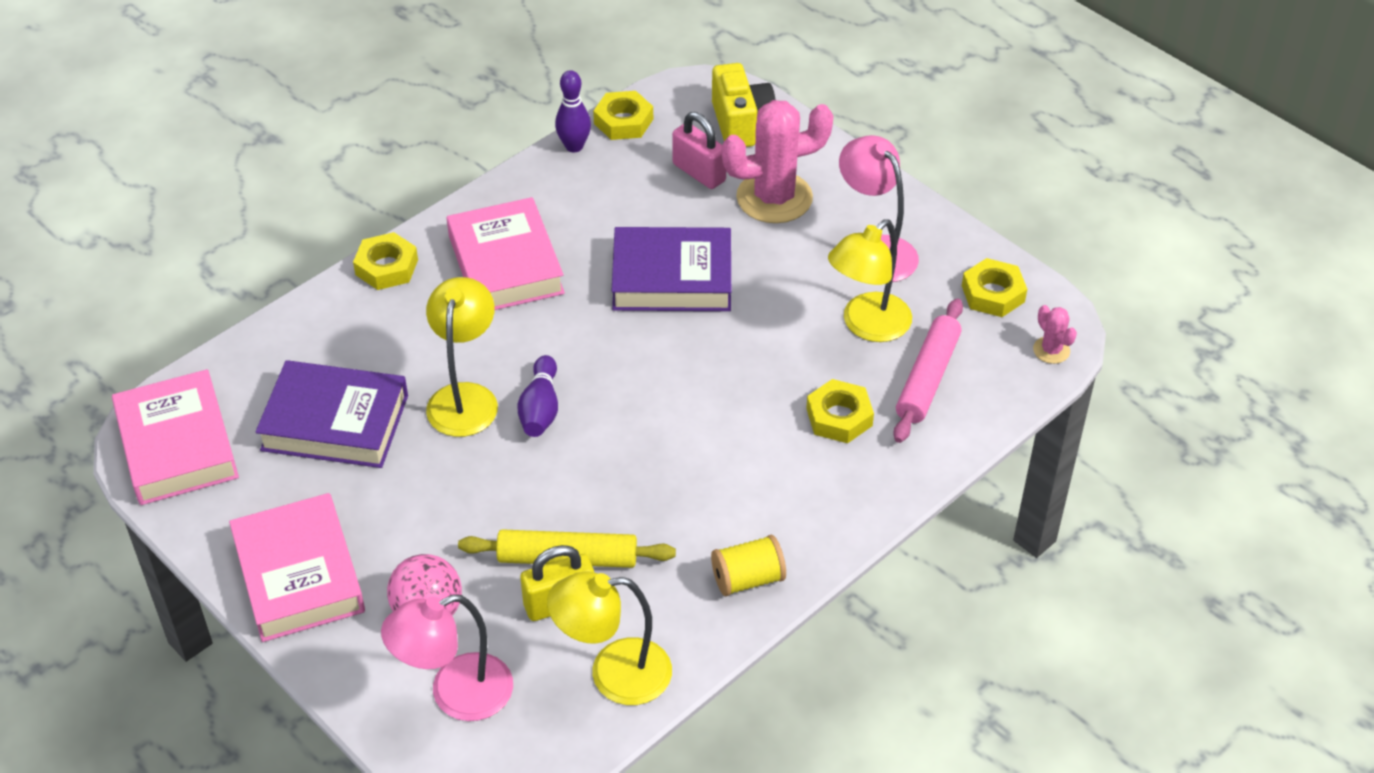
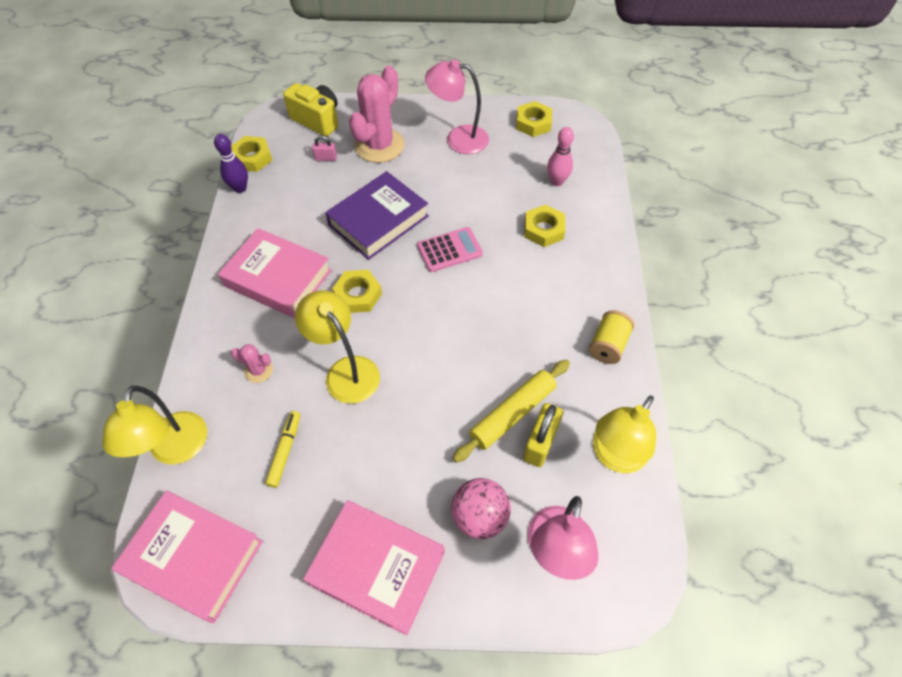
camera: 45 degrees left, 10 degrees up
purple book [255,360,408,468] -> yellow marker [265,411,300,488]
yellow nut [353,232,418,290] -> yellow nut moved to [332,270,382,313]
purple bowling pin [517,355,558,437] -> none
pink padlock [672,112,726,189] -> pink padlock [312,135,337,161], size x0.56
yellow lamp [828,219,912,342] -> yellow lamp moved to [102,386,207,465]
pink rolling pin [893,298,963,443] -> pink bowling pin [547,127,574,186]
pink cactus [1033,305,1077,364] -> pink cactus moved to [231,344,273,383]
none -> pink calculator [417,227,483,272]

